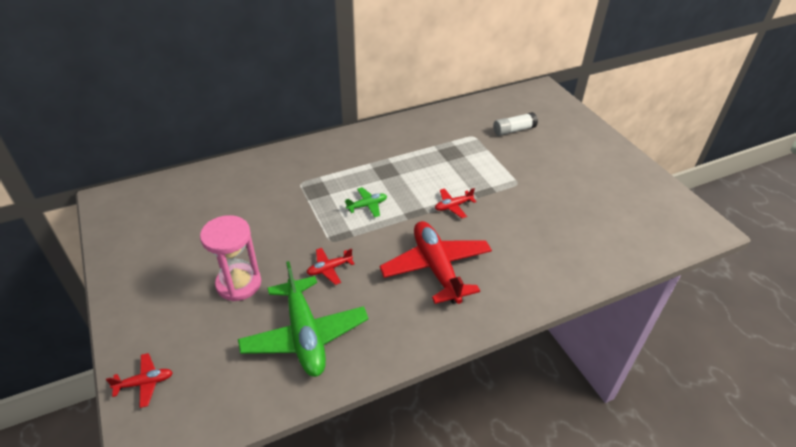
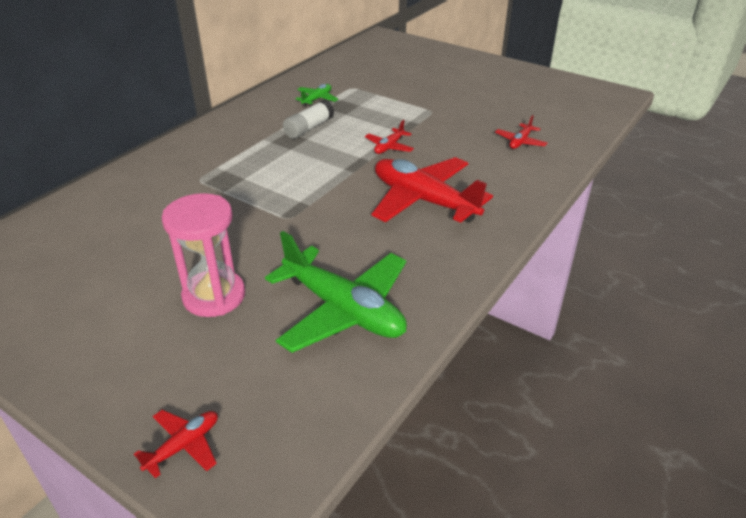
camera: 30 degrees left, 5 degrees down
red plane [306,248,355,285] -> red plane moved to [495,115,548,149]
green plane [345,187,387,217] -> green plane moved to [296,84,338,107]
white glue stick [493,112,538,136] -> white glue stick moved to [283,100,334,139]

